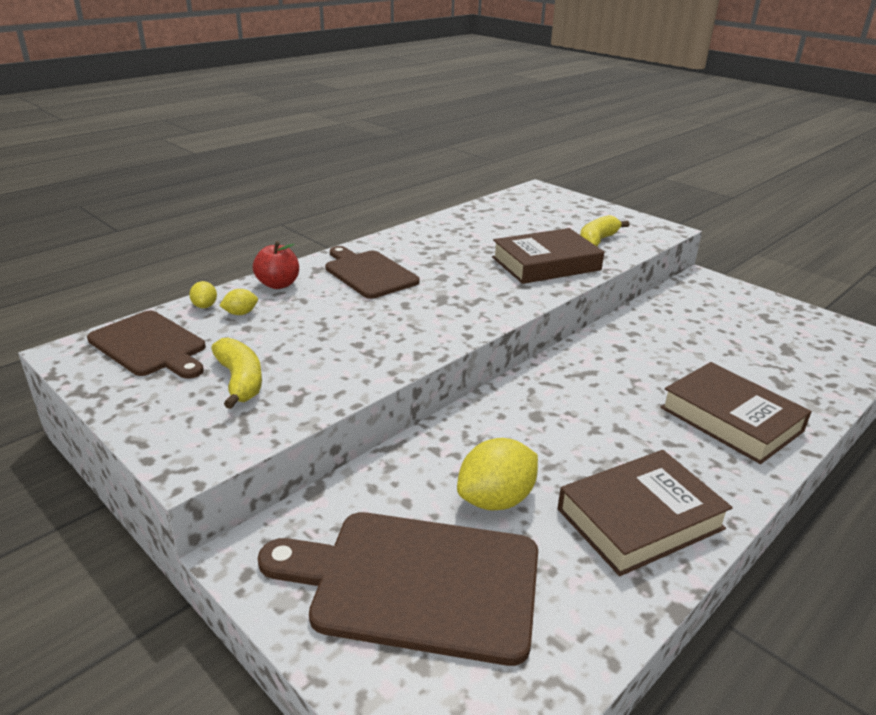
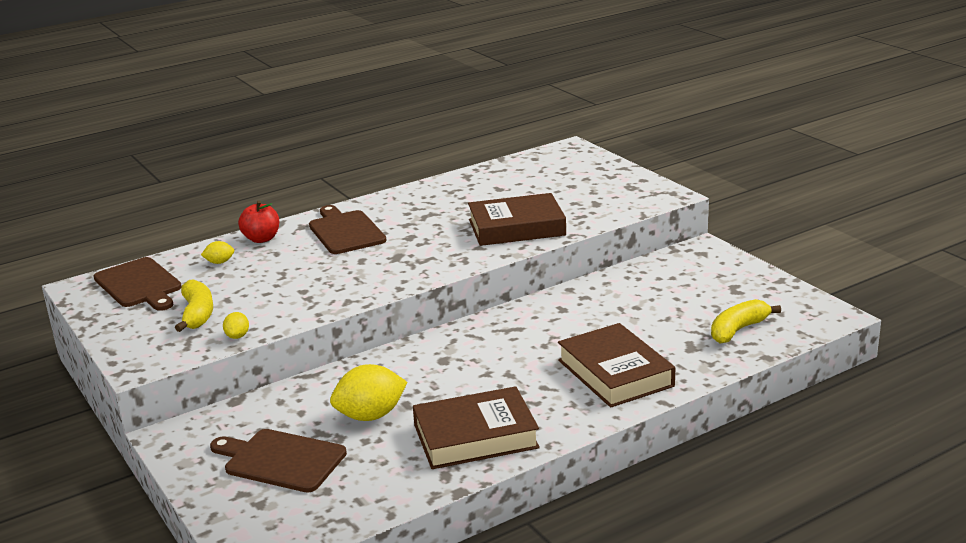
camera: 15 degrees right, 5 degrees down
yellow lemon [189,281,217,308] -> yellow lemon moved to [223,312,249,339]
brown cutting board [258,512,538,666] -> brown cutting board [210,429,347,492], size x0.67
yellow banana [580,215,629,246] -> yellow banana moved to [711,299,781,343]

